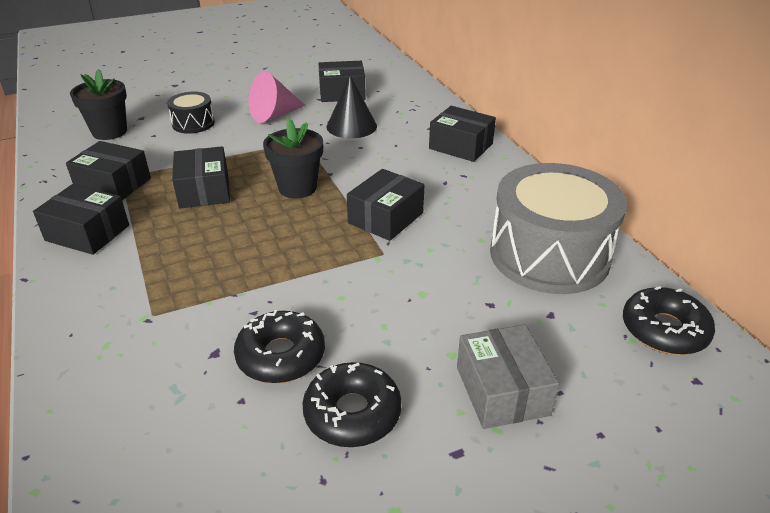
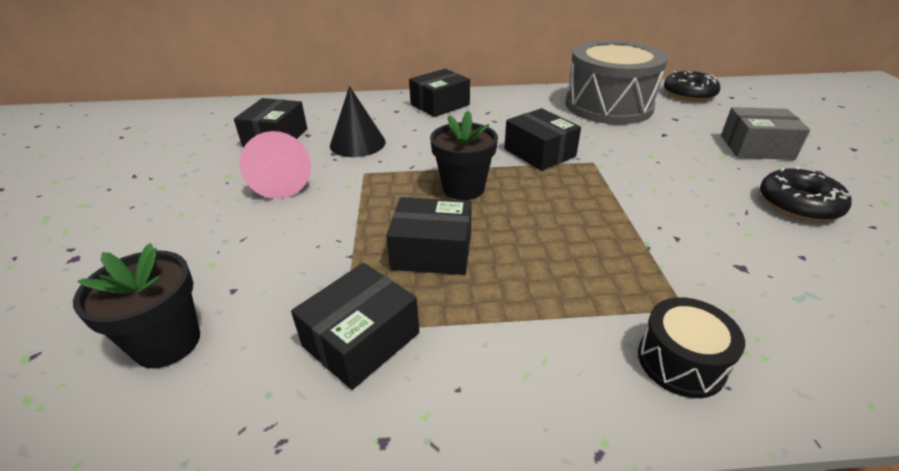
camera: 70 degrees left, 0 degrees up
black box [33,184,129,255] -> none
black drum [167,92,215,134] -> black drum moved to [638,297,745,398]
black donut [234,310,325,383] -> none

